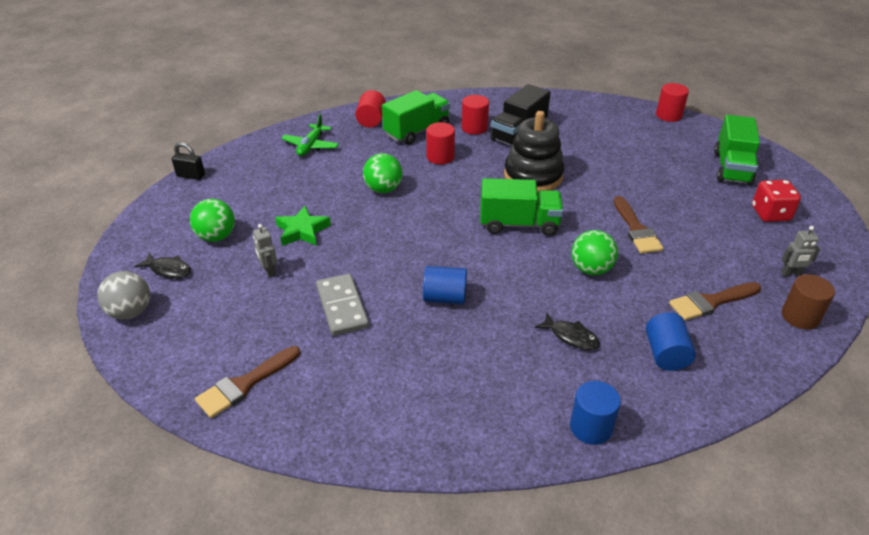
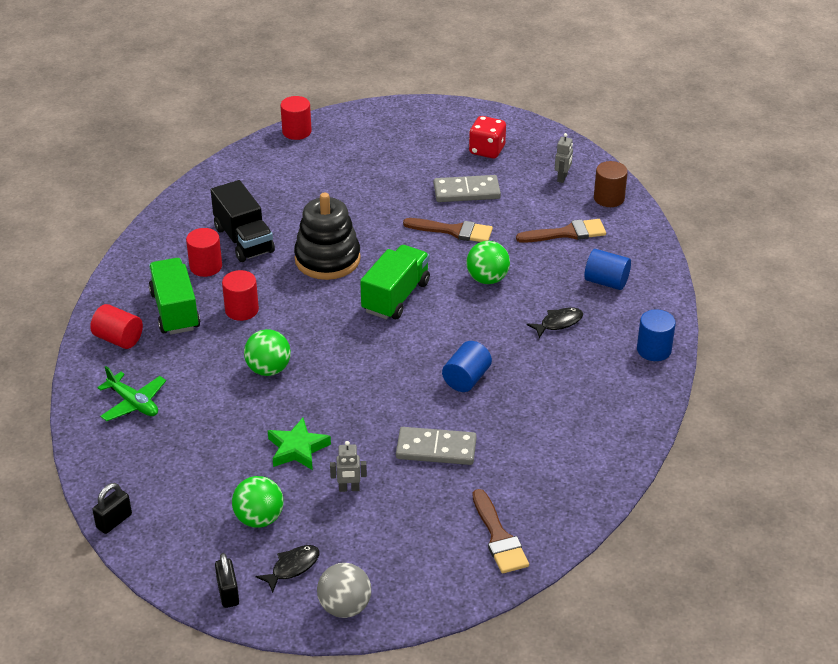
camera: 65 degrees left, 0 degrees up
brown brush [669,282,761,321] -> brown brush turned 105 degrees counterclockwise [516,219,606,243]
green truck [714,115,760,186] -> none
none -> black padlock [215,553,239,608]
none -> grey domino [434,175,501,202]

